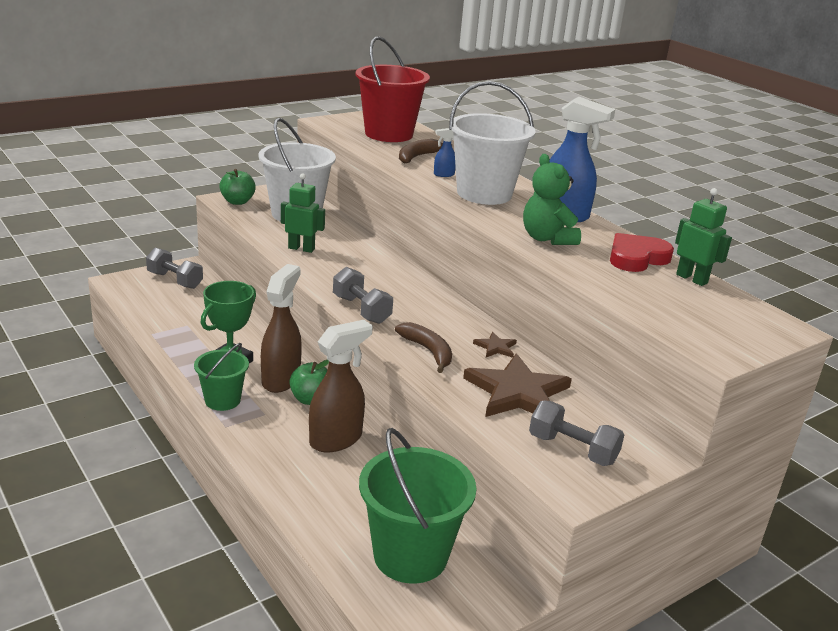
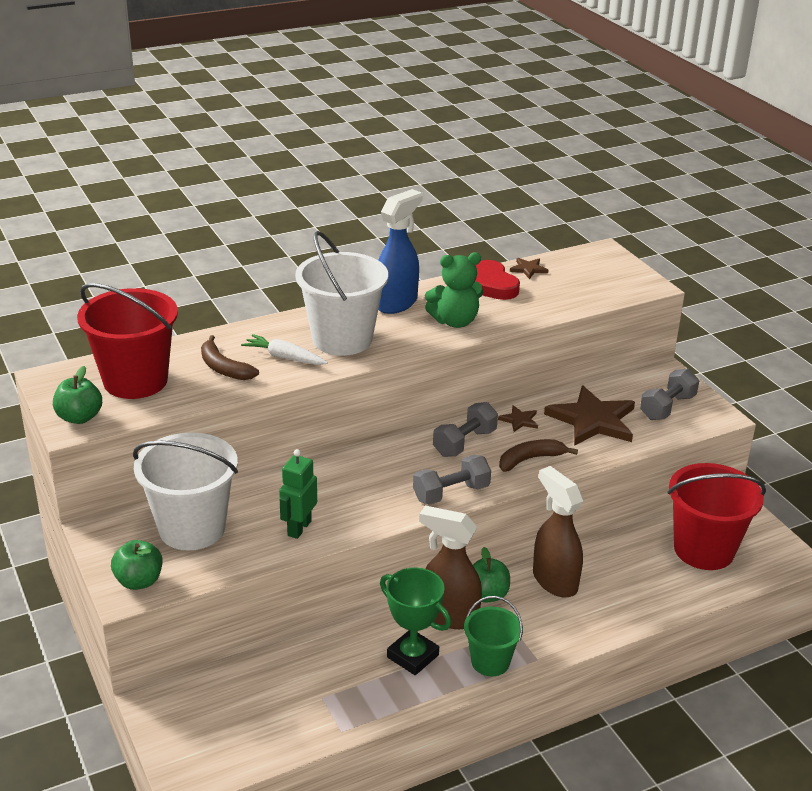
camera: 80 degrees left, 5 degrees up
grey dumbbell [146,248,203,289] -> grey dumbbell moved to [433,402,498,457]
green bucket [359,428,476,584] -> red bucket [668,463,766,570]
blue spray bottle [434,128,456,177] -> white carrot [241,334,328,365]
green robot [675,188,732,286] -> brown star [510,258,548,279]
none -> green apple [53,366,102,424]

